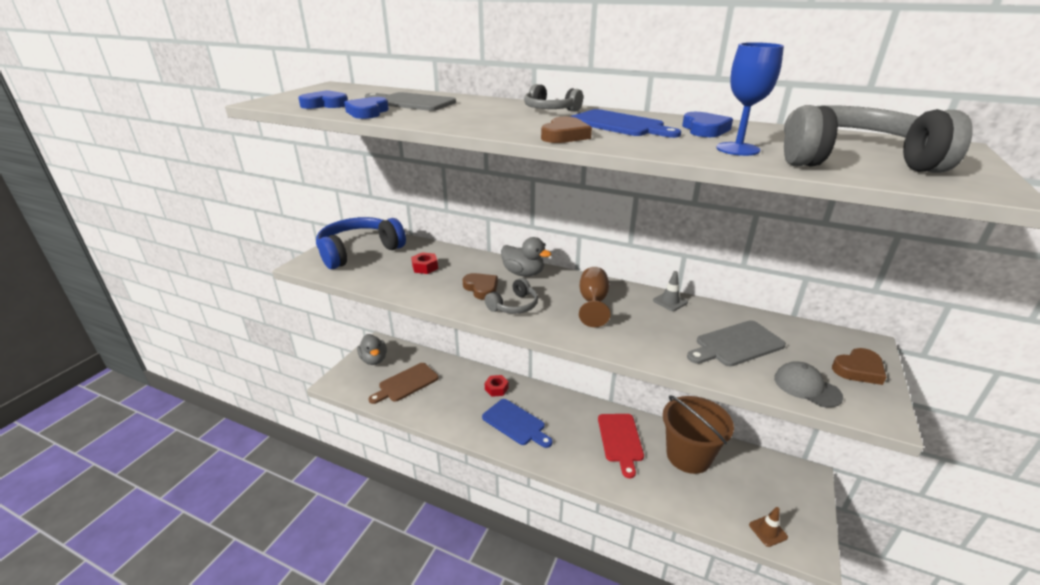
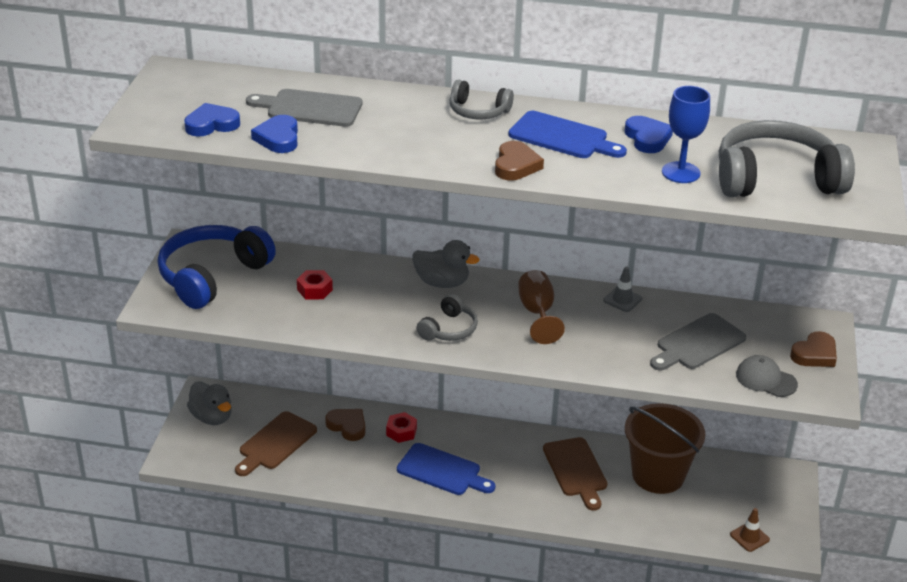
camera: 15 degrees left, 5 degrees up
brown heart [463,273,498,300] -> brown heart moved to [325,409,366,441]
red cutting board [598,414,644,478] -> brown cutting board [543,437,608,511]

